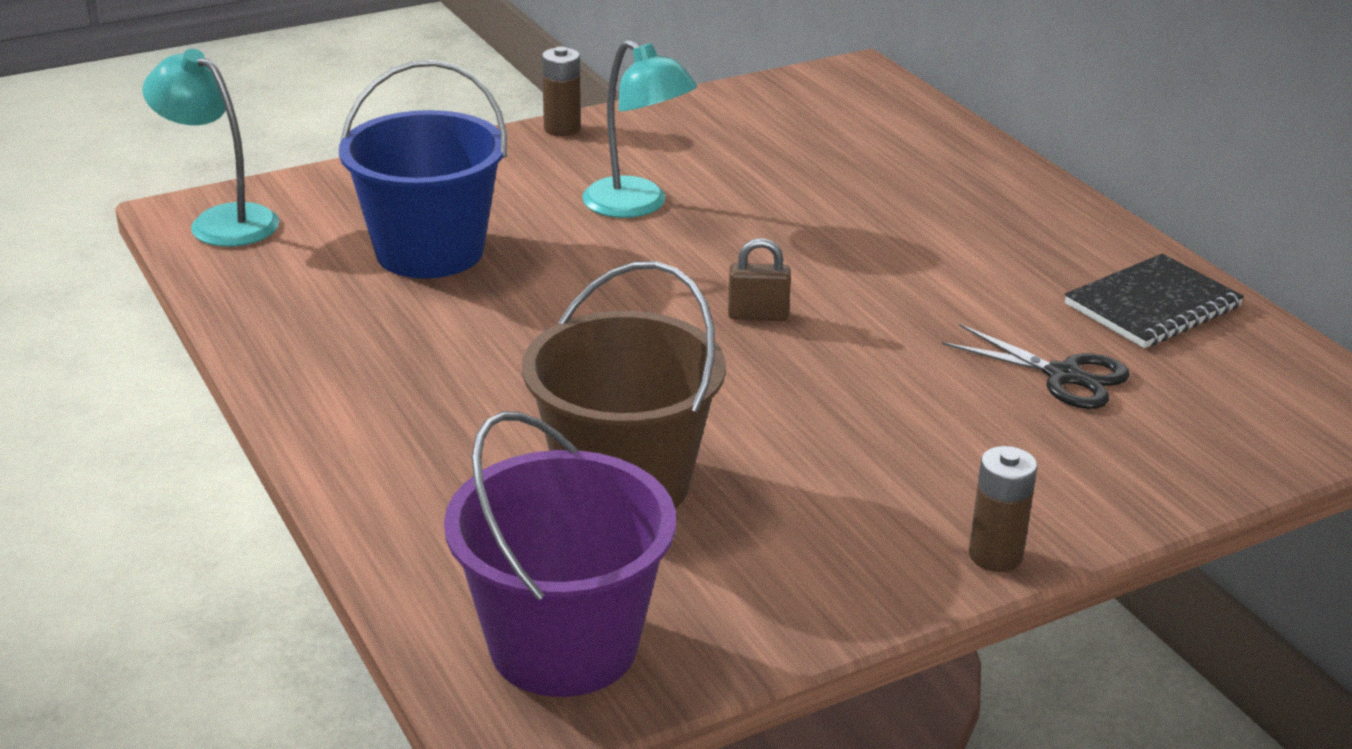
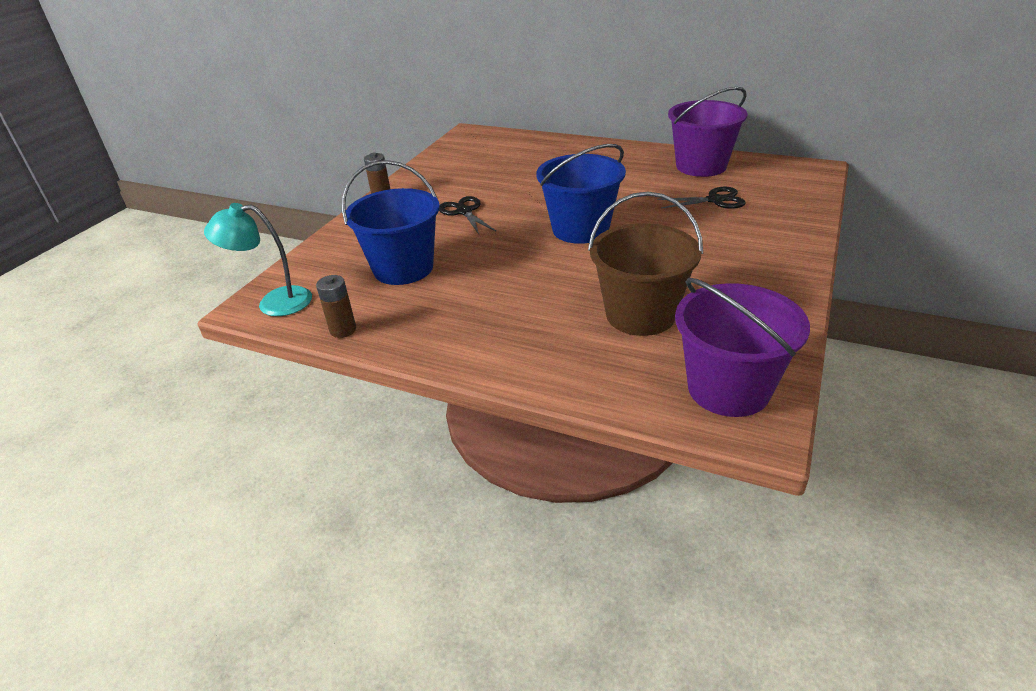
camera: 35 degrees left, 5 degrees up
turquoise lamp [582,40,697,218] -> black scissors [439,196,496,234]
brown padlock [728,238,791,321] -> blue bucket [536,144,626,244]
brown battery [969,446,1037,572] -> brown battery moved to [316,275,356,338]
black notebook [1065,254,1244,348] -> purple bucket [668,87,747,177]

